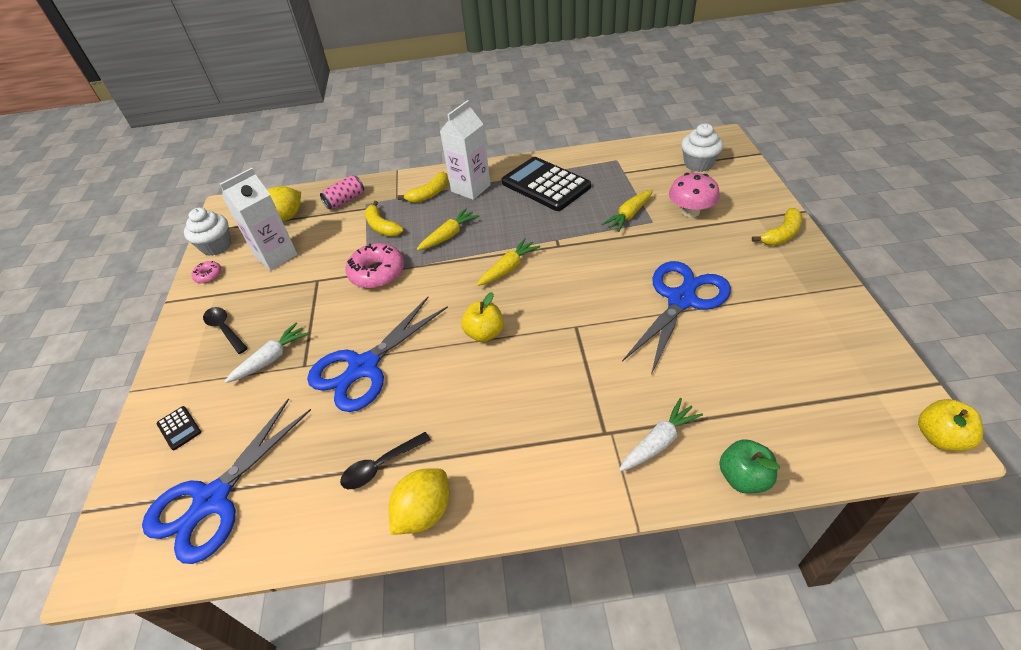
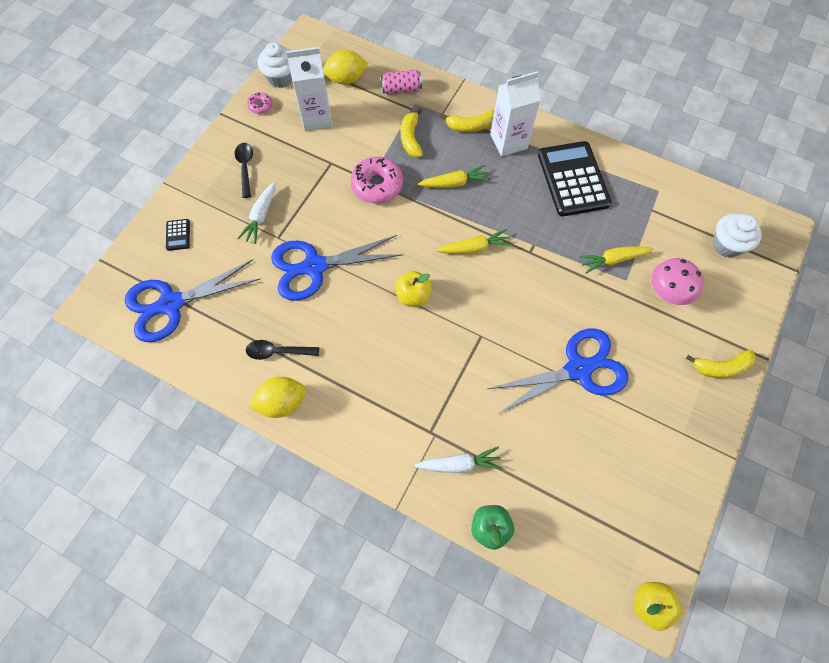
camera: 30 degrees right, 20 degrees up
white carrot [224,323,309,383] -> white carrot turned 120 degrees clockwise [237,182,276,244]

